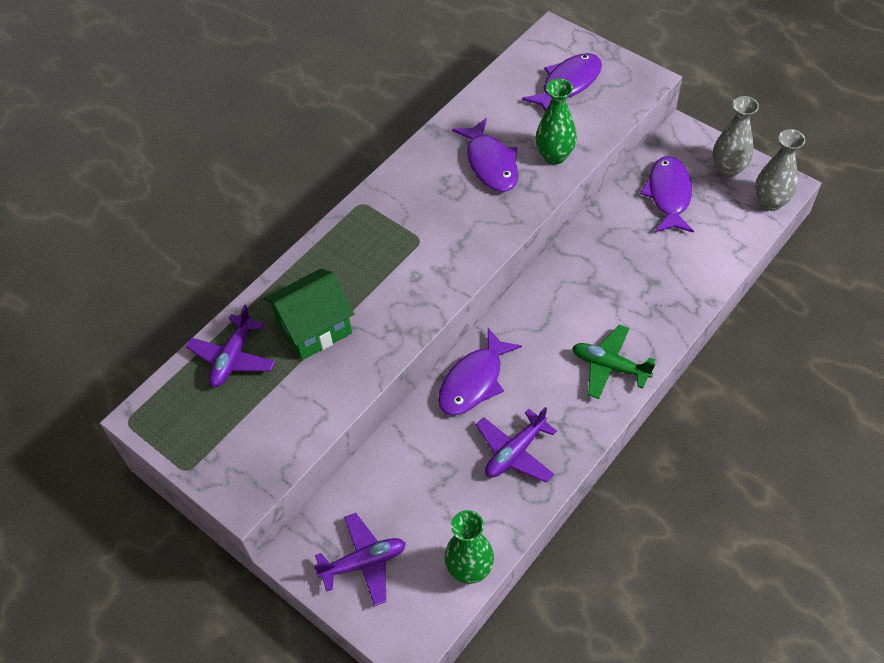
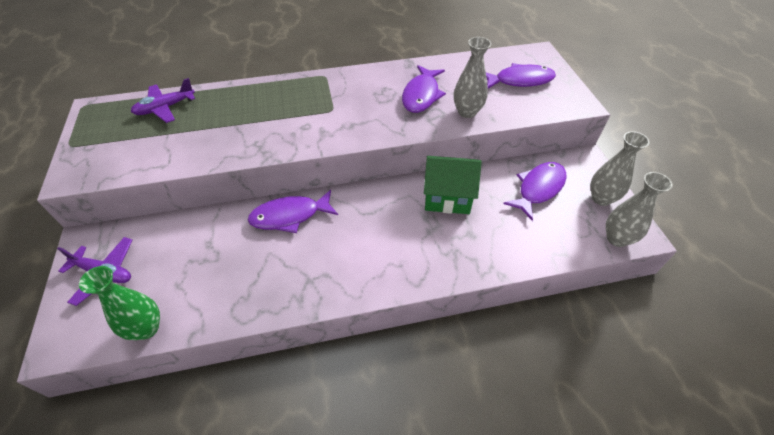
camera: 35 degrees right, 5 degrees down
green house [264,268,354,360] -> green house moved to [424,156,482,214]
purple plane [476,407,557,482] -> none
green vase [536,79,577,165] -> grey vase [454,37,491,118]
green plane [573,325,655,399] -> none

